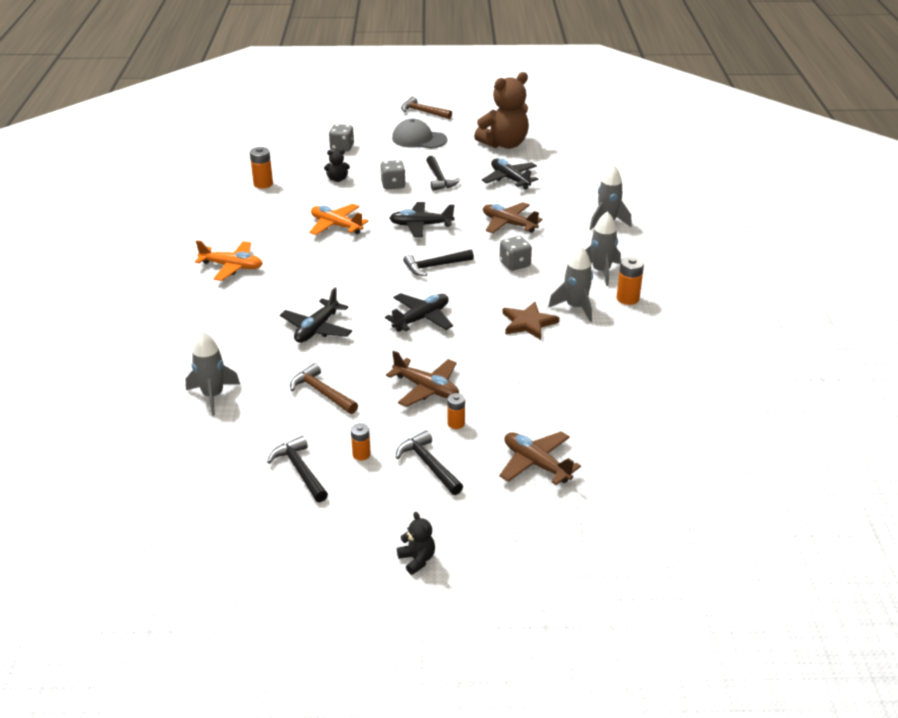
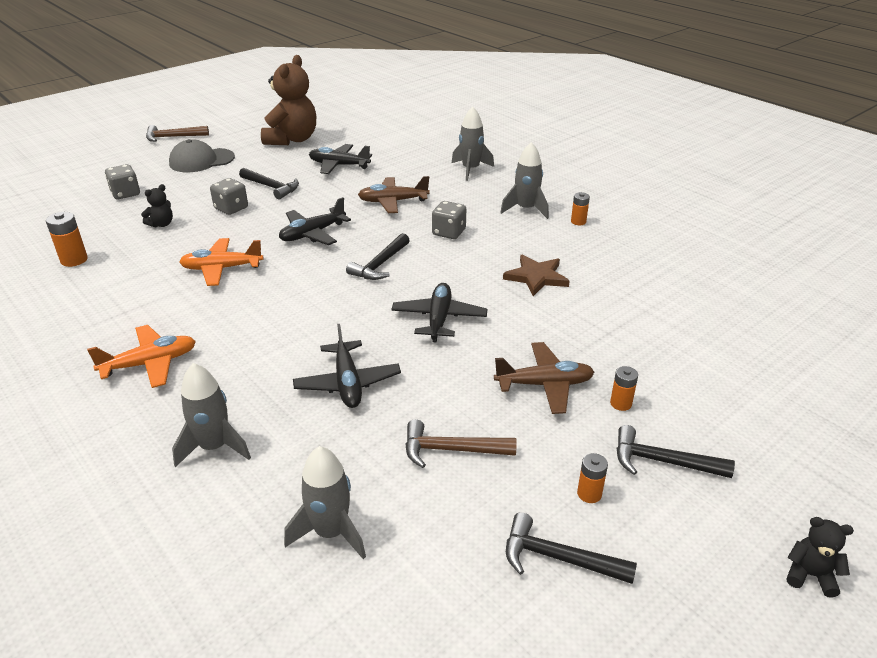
camera: 40 degrees left, 0 degrees up
brown plane [499,431,581,485] -> none
grey rocket [548,246,593,322] -> grey rocket moved to [172,363,251,467]
orange battery [617,256,644,305] -> orange battery [571,192,590,225], size x0.65

